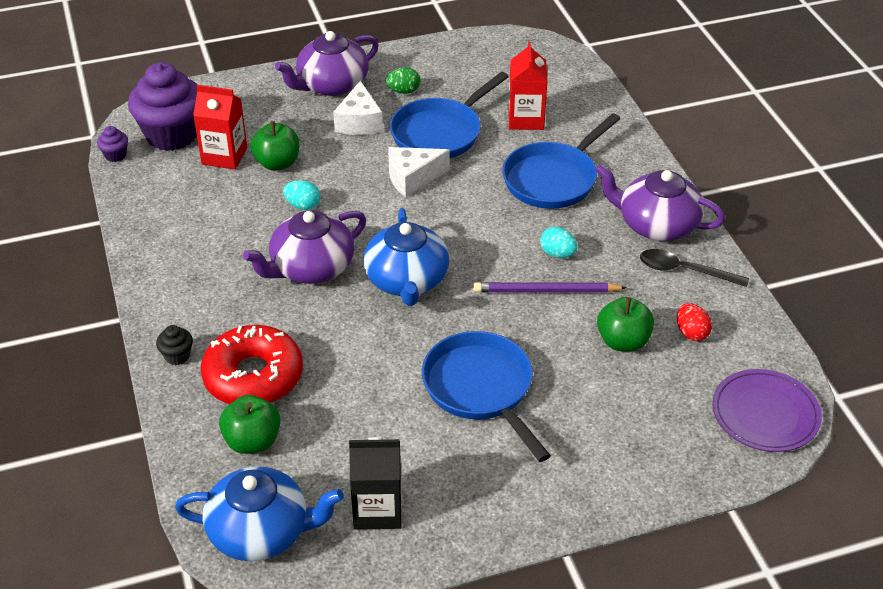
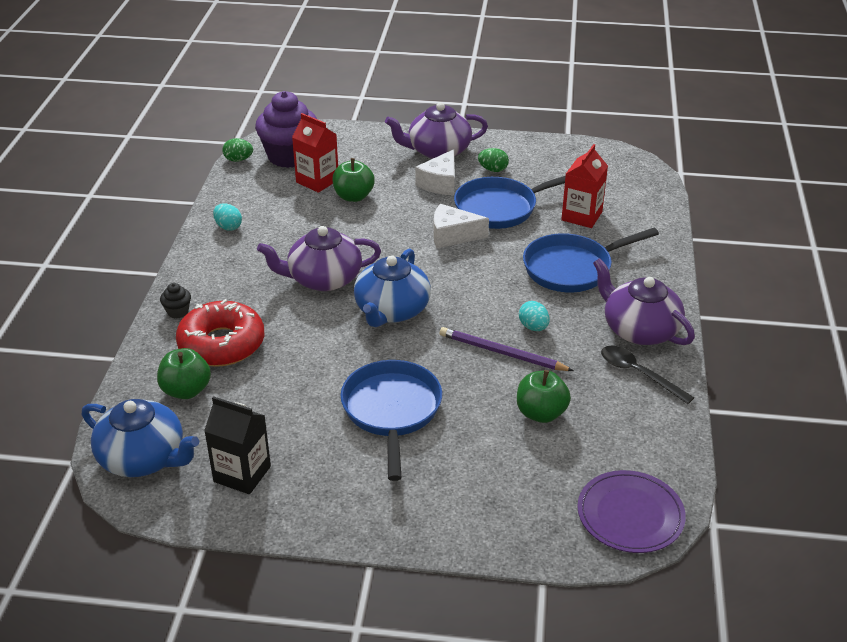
camera: 25 degrees right, 5 degrees down
purple cupcake [97,126,128,162] -> green egg [222,138,253,162]
turquoise egg [283,180,321,210] -> turquoise egg moved to [213,203,242,231]
red egg [677,303,712,341] -> none

